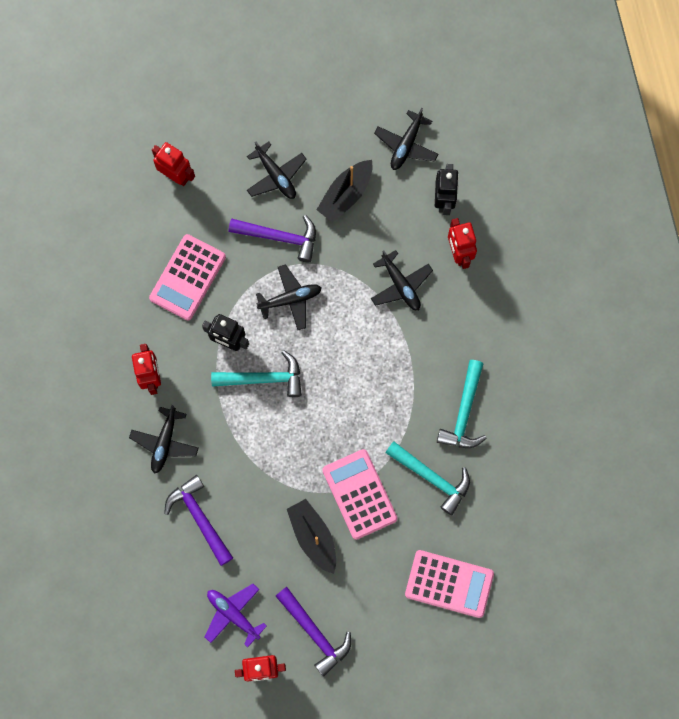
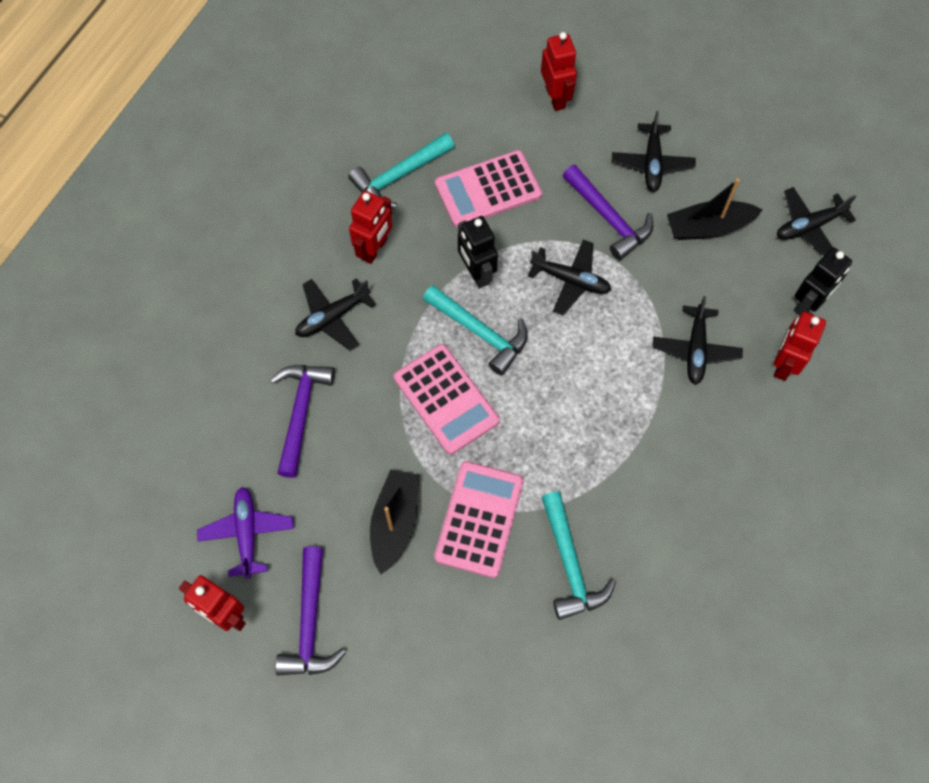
camera: 40 degrees right, 10 degrees down
pink calculator [405,550,494,618] -> pink calculator moved to [394,344,500,455]
turquoise hammer [437,360,487,448] -> turquoise hammer moved to [348,133,454,208]

